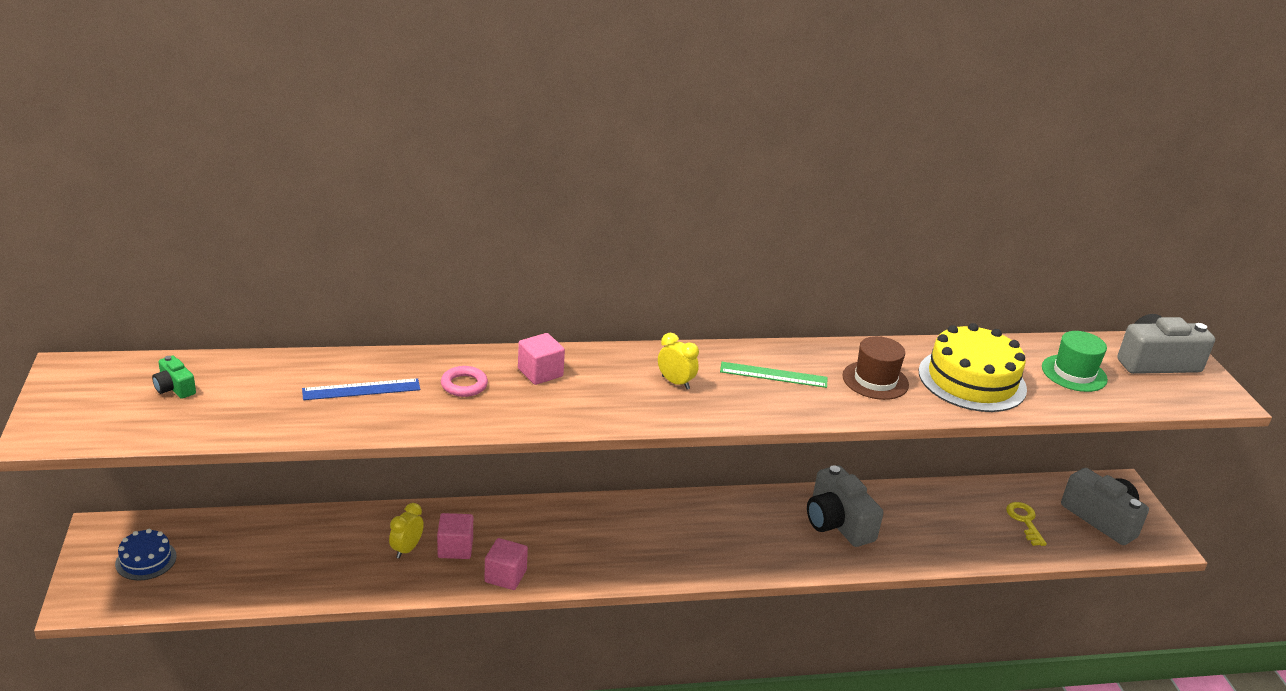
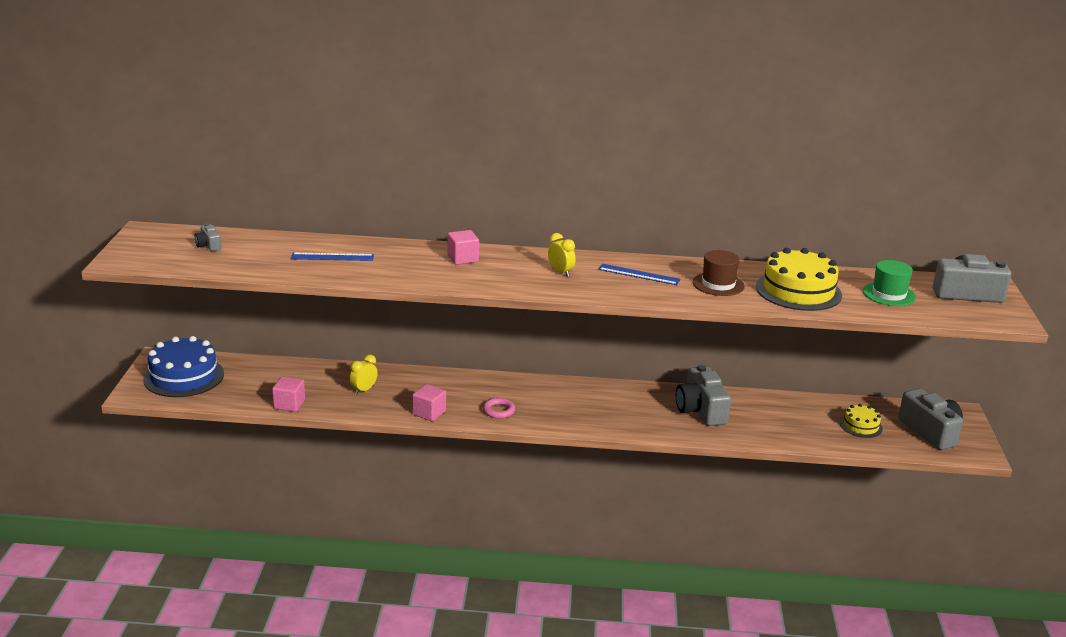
camera: 15 degrees right, 5 degrees down
blue cake [115,529,177,580] -> blue cake [143,336,224,397], size x1.92
green camera [152,356,196,399] -> grey camera [194,223,222,251]
pink cube [437,513,473,559] -> pink cube moved to [272,376,305,412]
pink ring [441,366,488,397] -> pink ring moved to [483,398,515,419]
green ruler [720,362,827,388] -> blue ruler [598,264,681,285]
yellow key [1006,502,1047,546] -> yellow cake [840,404,883,438]

